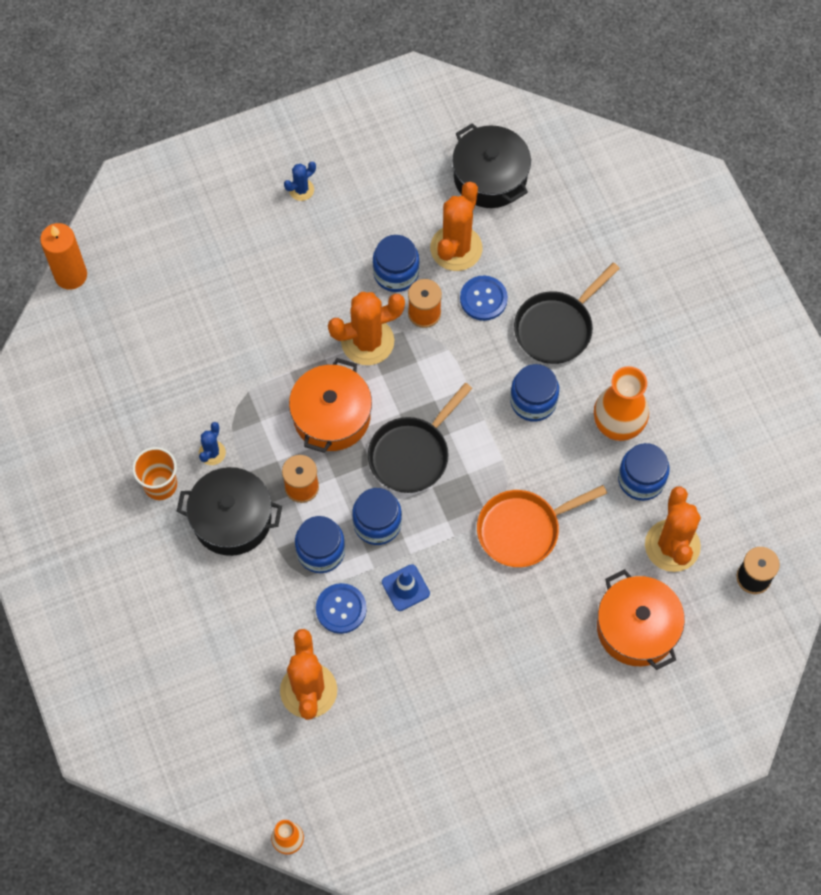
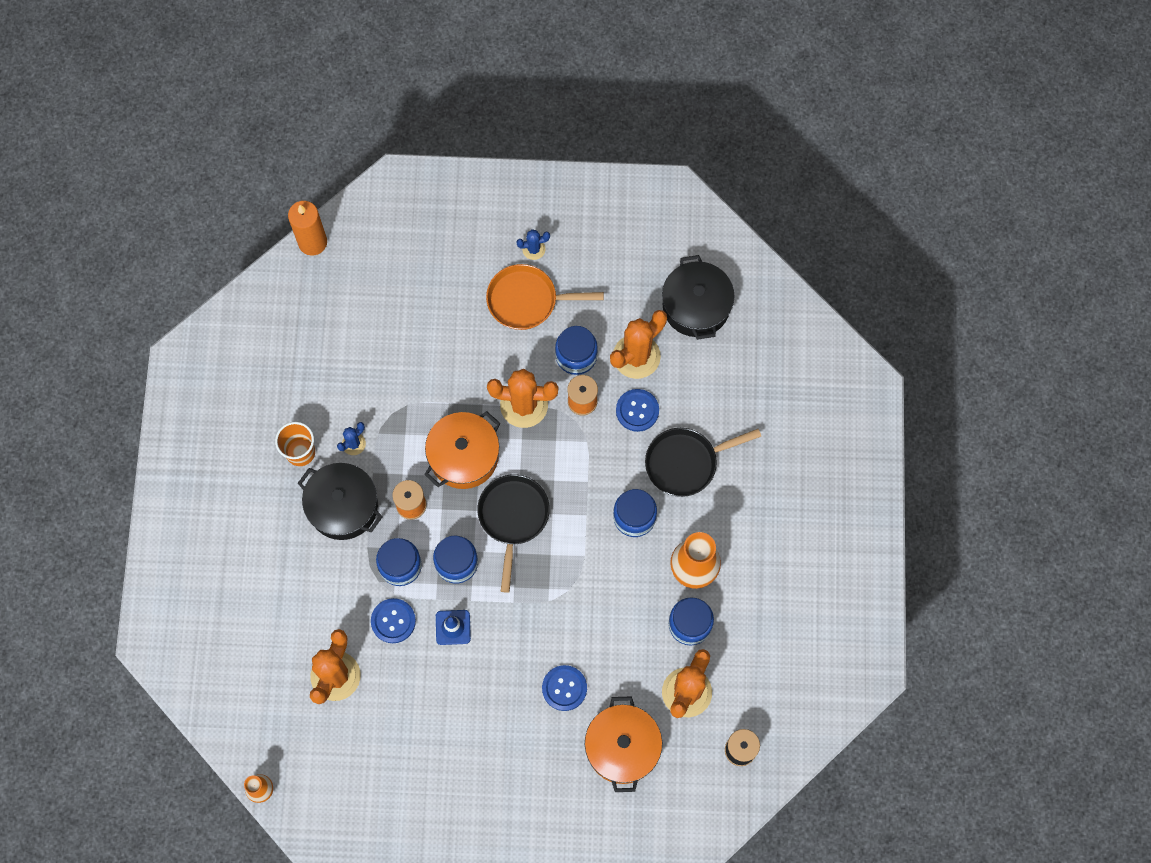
camera: 25 degrees right, 5 degrees up
black pan [368,383,473,493] -> black pan turned 120 degrees clockwise [477,474,550,593]
orange pan [477,485,607,567] -> orange pan moved to [486,264,604,330]
none -> blue button [542,665,587,711]

